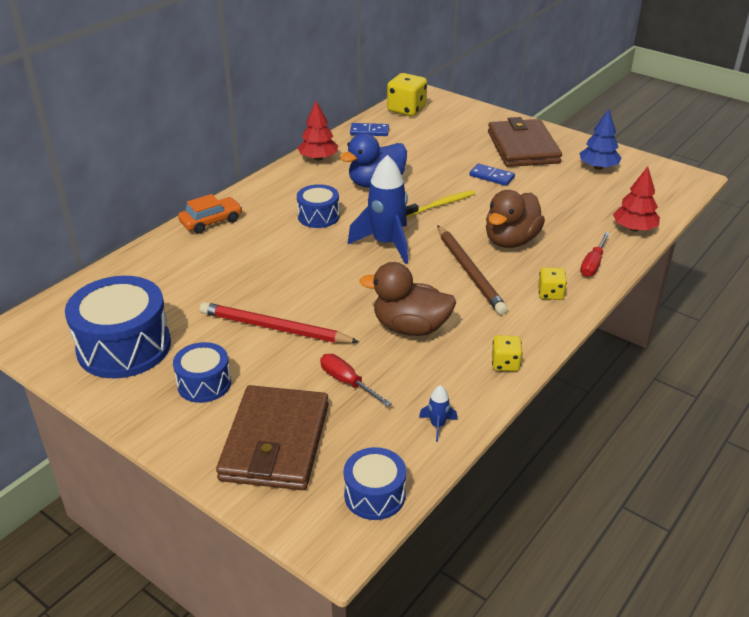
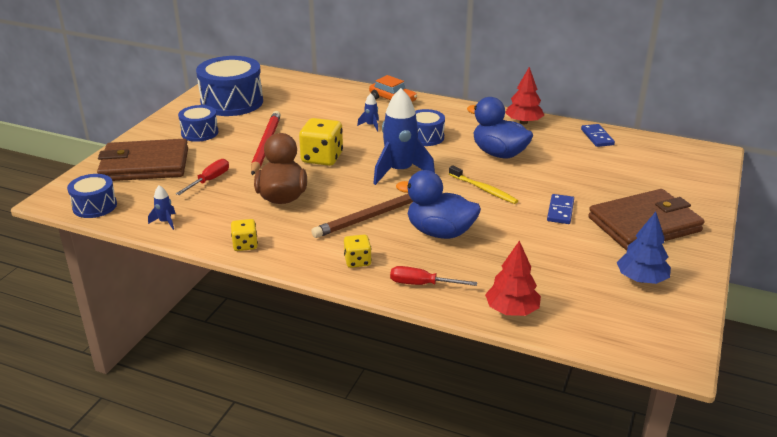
camera: 75 degrees right, 5 degrees down
yellow dice [387,73,427,116] -> yellow dice moved to [299,118,343,166]
brown duck [486,190,545,248] -> blue duck [396,170,481,239]
none -> blue rocket [357,93,379,131]

